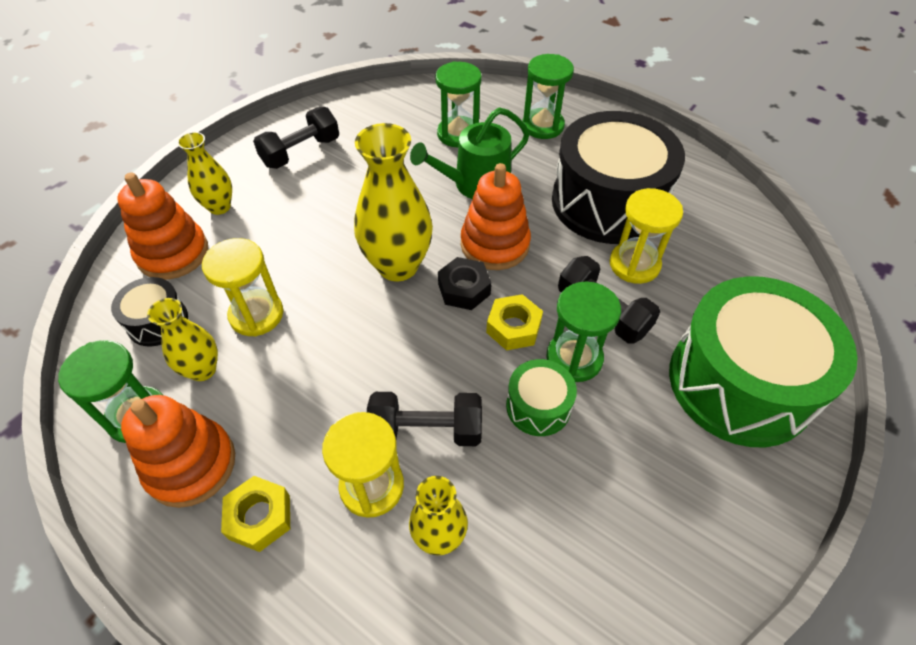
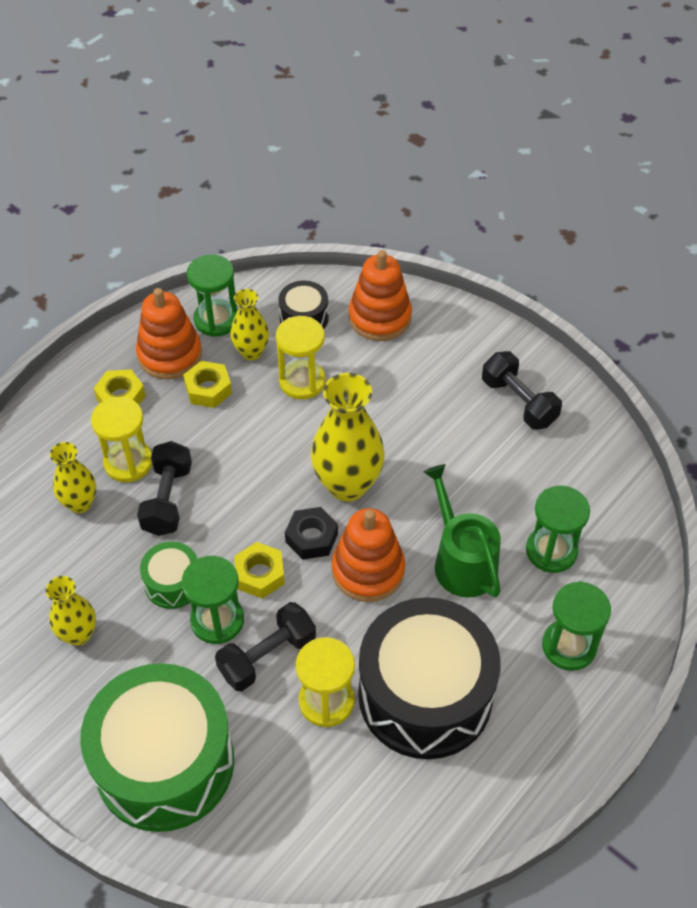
camera: 95 degrees right, 0 degrees up
yellow vase [177,132,232,215] -> yellow vase moved to [46,576,96,646]
none -> yellow nut [183,361,232,408]

